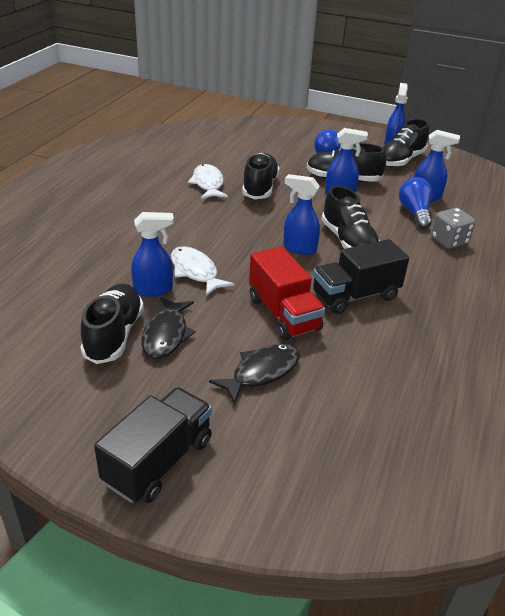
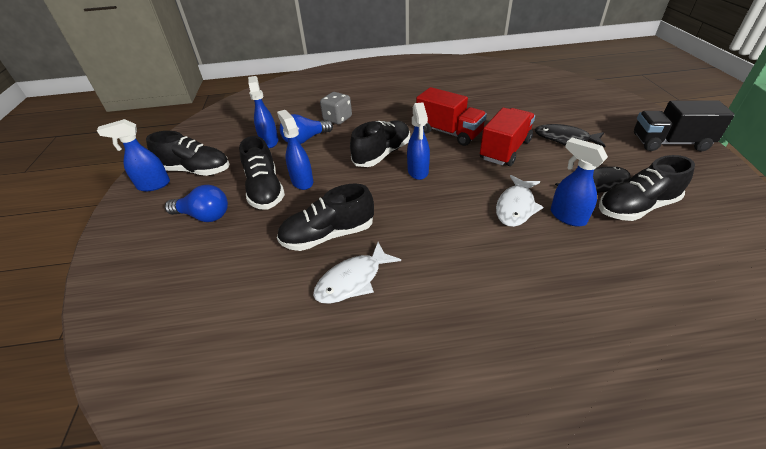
camera: 115 degrees left, 5 degrees up
black truck [313,239,409,314] -> red truck [416,87,487,146]

